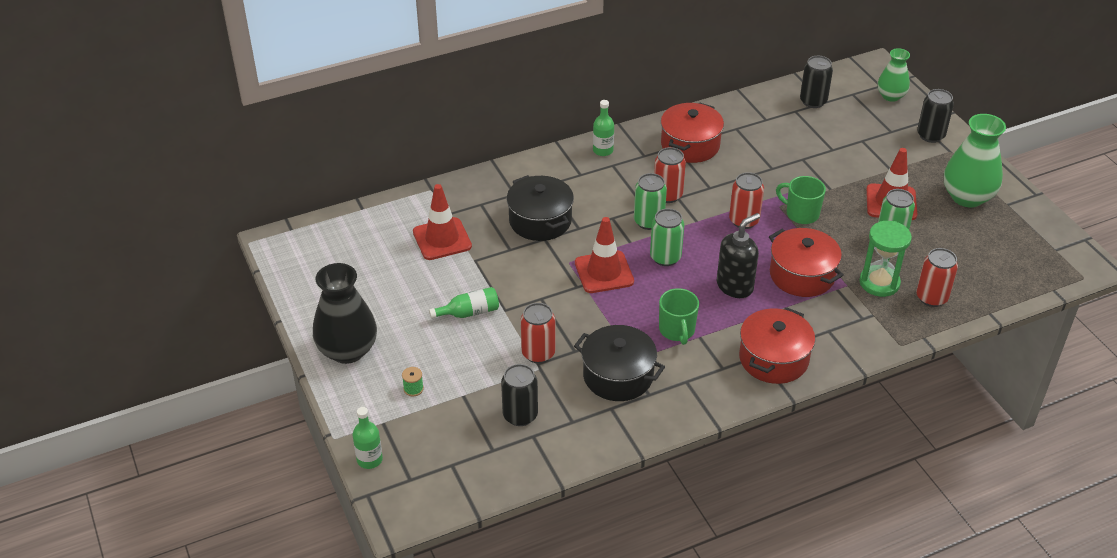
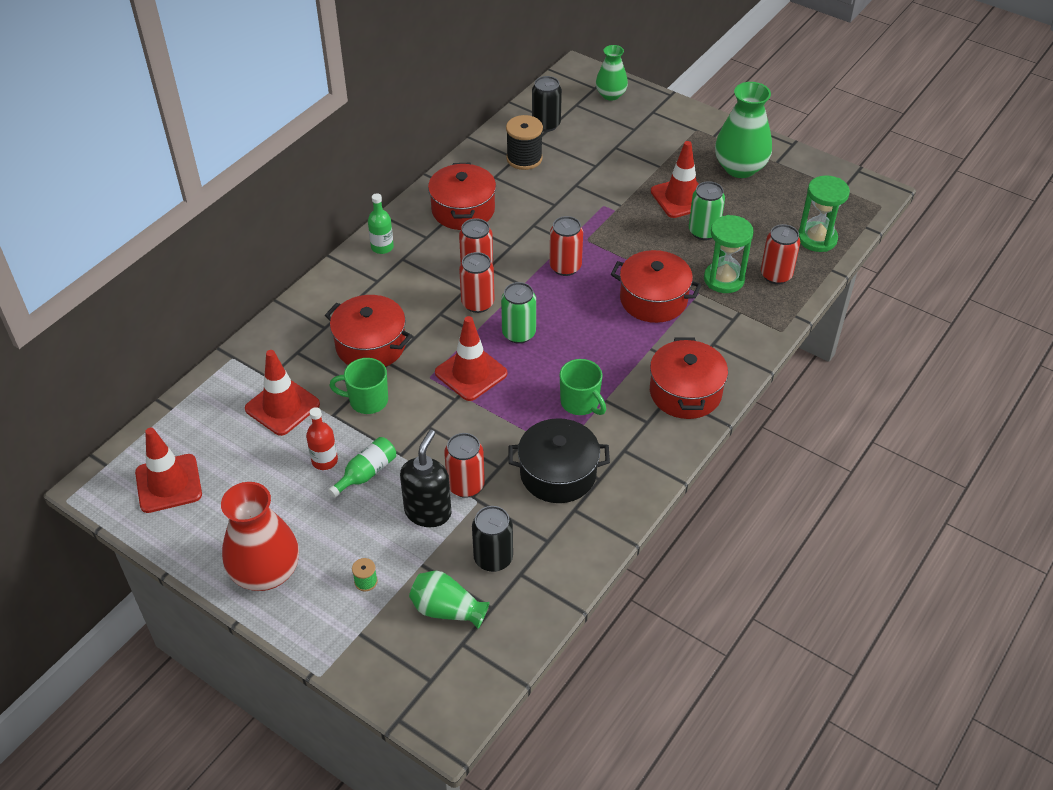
camera: 30 degrees left, 5 degrees up
black vase [313,263,377,364] -> red vase [221,482,299,591]
green bottle [353,407,383,469] -> none
black pot [507,175,574,241] -> red pot [325,295,412,367]
green can [634,173,667,230] -> red can [459,252,495,313]
black soap dispenser [717,213,760,298] -> black soap dispenser moved to [400,430,452,527]
green mug [776,176,826,224] -> green mug moved to [329,358,388,414]
black can [917,89,954,143] -> none
none -> red traffic cone [135,428,202,513]
none -> red bottle [306,407,338,470]
none -> green vase [409,571,490,629]
none -> black spool [506,115,543,170]
none -> green hourglass [799,175,850,252]

